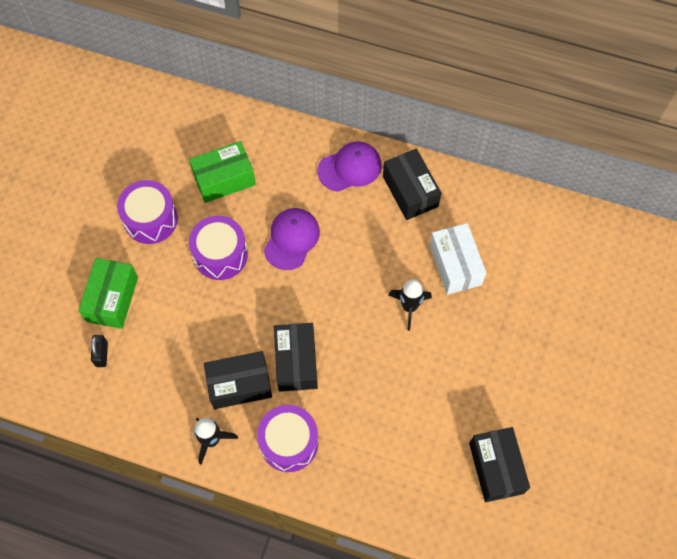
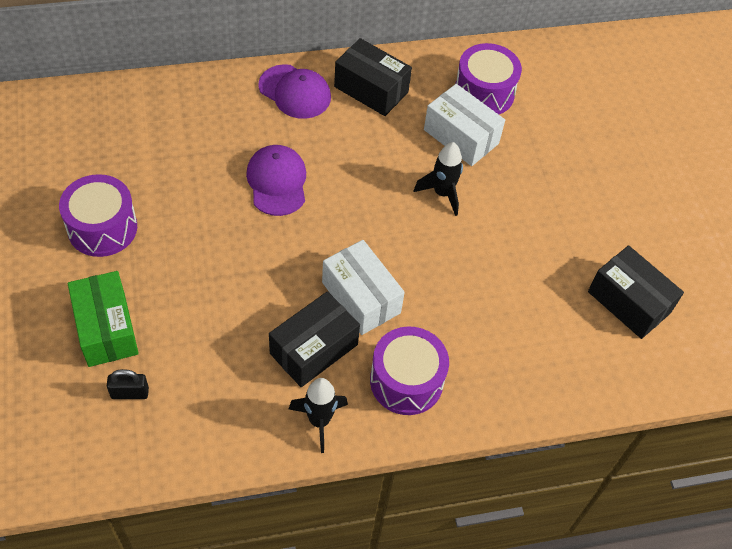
camera: 35 degrees left, 10 degrees down
black padlock [91,335,108,367] -> black padlock turned 60 degrees counterclockwise [107,369,149,399]
green box [189,141,256,203] -> none
purple drum [189,216,248,280] -> purple drum moved to [455,43,522,114]
black box [274,323,318,392] -> white box [322,240,405,335]
purple cap [318,142,382,192] -> purple cap turned 90 degrees clockwise [259,64,331,119]

